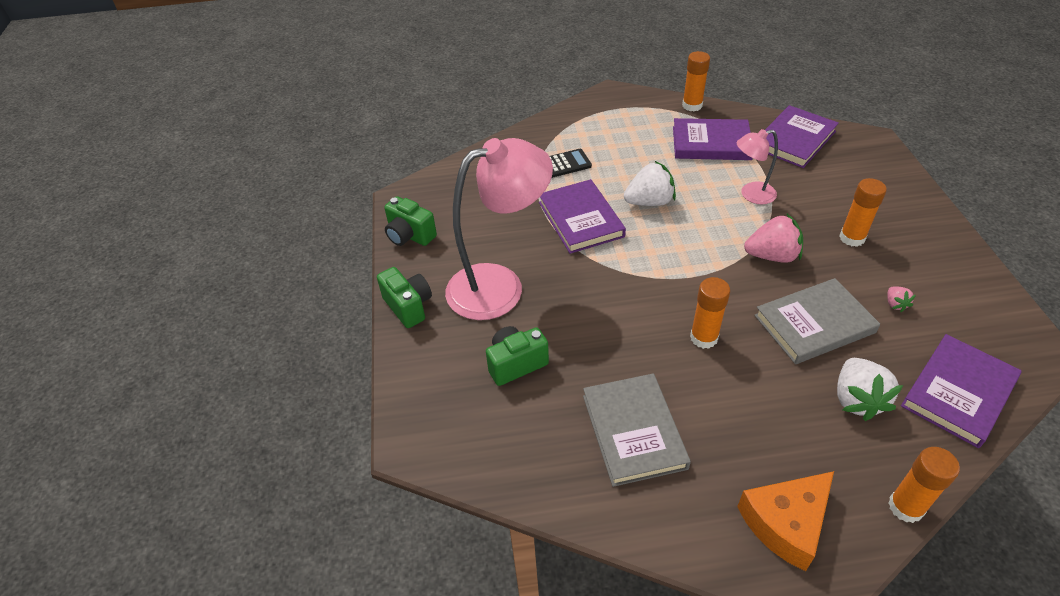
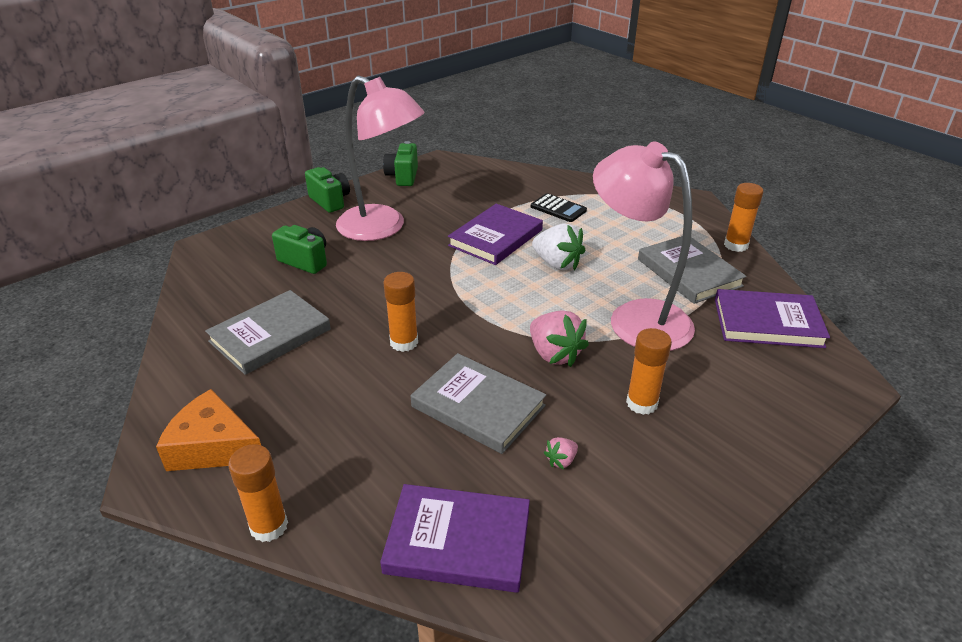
camera: 55 degrees right, 10 degrees down
green camera [377,267,432,328] -> green camera turned 60 degrees counterclockwise [305,167,350,213]
purple book [673,118,753,160] -> grey book [638,236,747,304]
pink lamp [737,129,778,204] -> pink lamp [593,142,695,351], size x2.00
white strawberry [837,358,903,421] -> none

